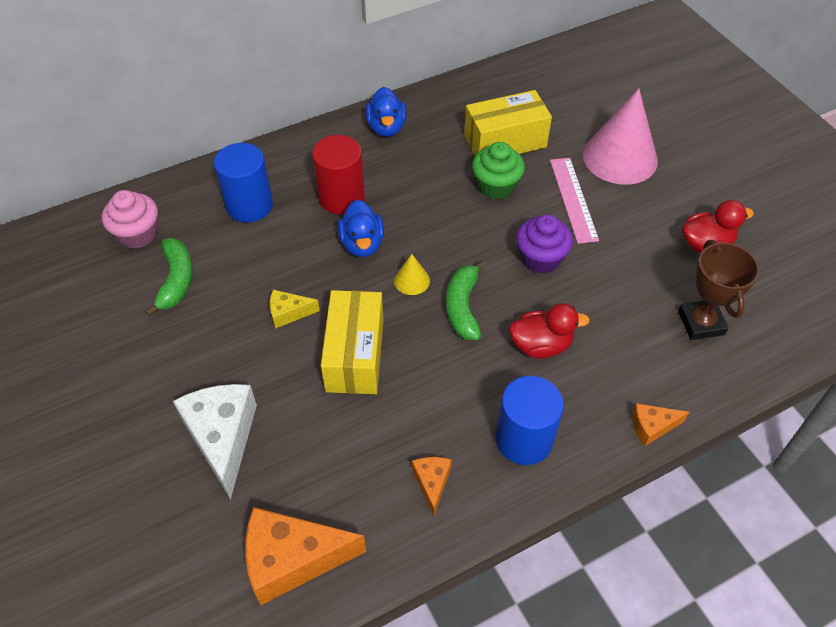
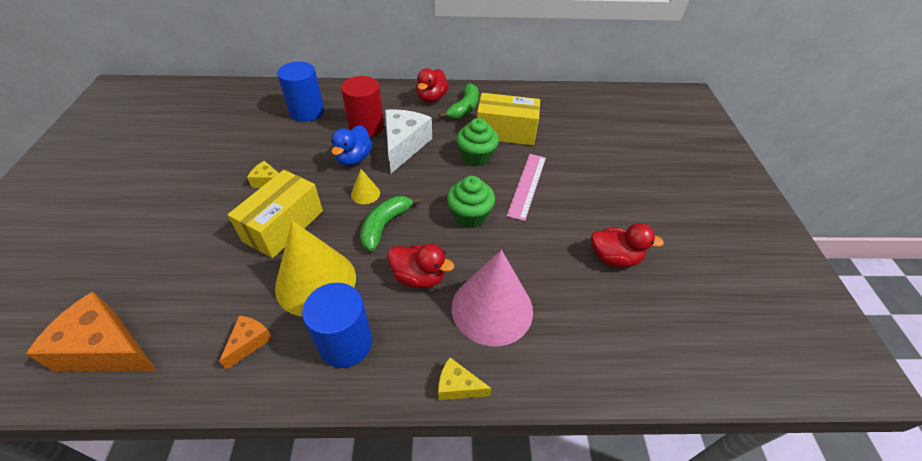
camera: 25 degrees right, 5 degrees down
pink cupcake [102,190,158,249] -> none
green banana [145,238,193,316] -> green banana moved to [439,83,479,119]
white cheese [173,384,257,500] -> white cheese moved to [385,109,432,173]
blue duck [365,87,406,137] -> red duck [416,68,449,103]
purple cupcake [516,214,573,273] -> green cupcake [447,176,495,228]
pink cone [583,88,658,185] -> pink cone moved to [452,250,533,347]
orange cheese [632,403,689,446] -> yellow cheese [438,357,492,400]
brown trophy [678,240,759,340] -> none
none -> yellow cone [275,220,356,316]

